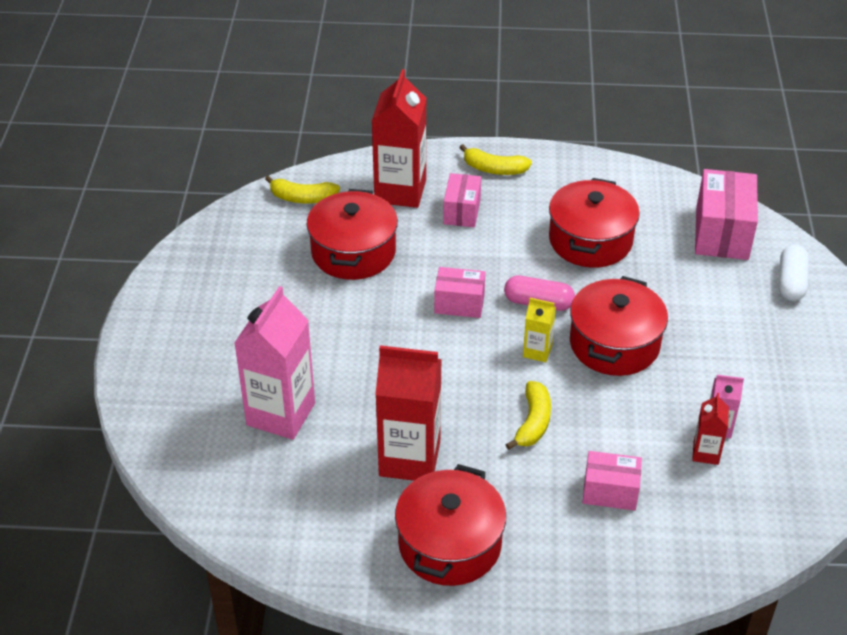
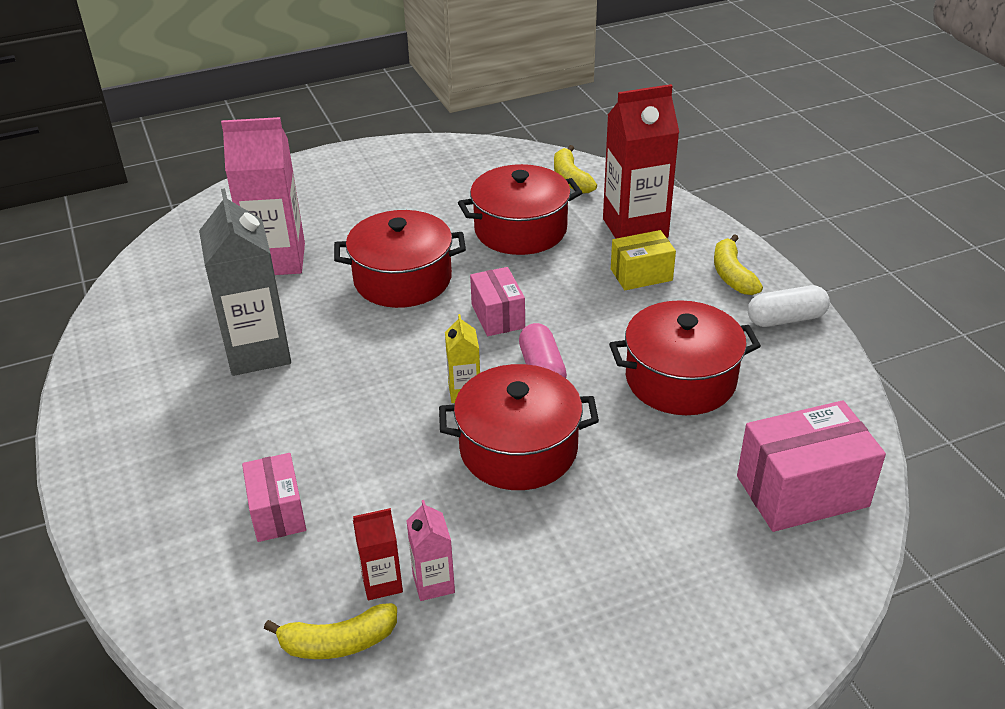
camera: 65 degrees right, 5 degrees down
red carton [375,345,442,481] -> grey carton [199,188,291,376]
red pot [395,464,506,586] -> red pot moved to [334,210,466,308]
pink box [443,173,481,227] -> yellow box [611,230,676,290]
yellow banana [506,381,551,450] -> yellow banana moved to [264,603,397,659]
white capsule [779,245,809,301] -> white capsule moved to [748,285,830,327]

